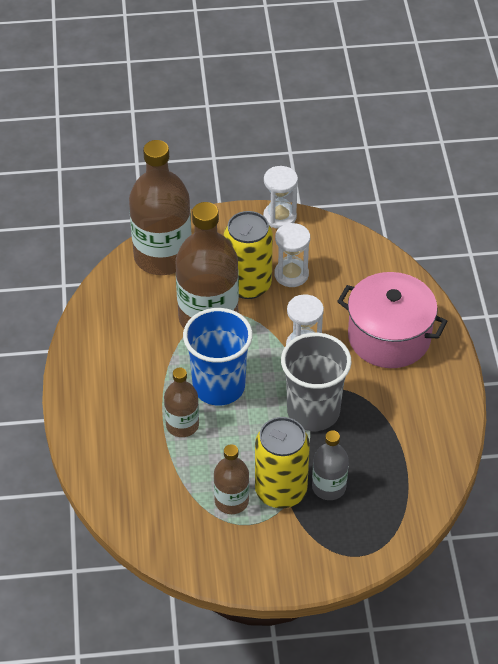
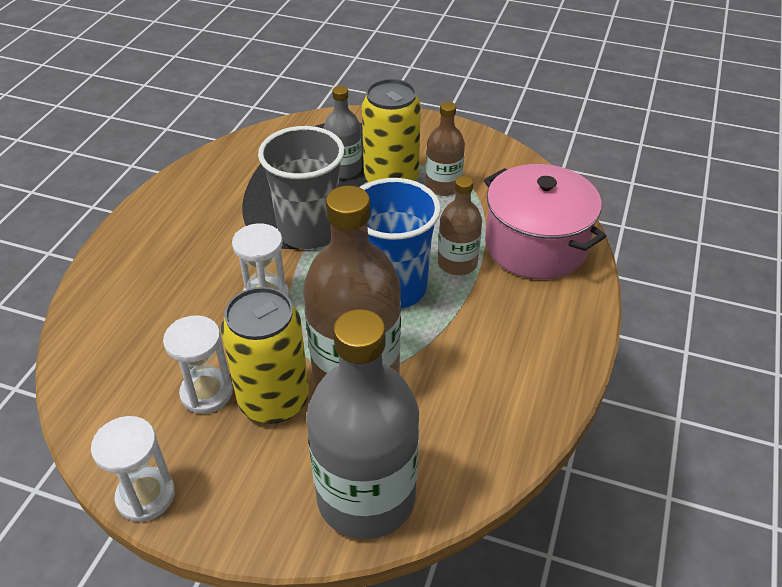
camera: 155 degrees left, 5 degrees down
brown bottle [129,140,191,275] -> grey bottle [306,309,419,539]
pink pot [337,272,447,368] -> pink pot moved to [484,164,606,279]

